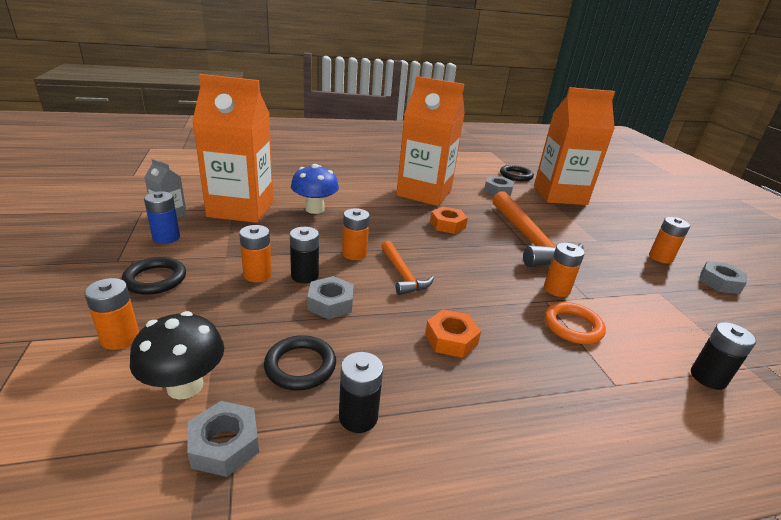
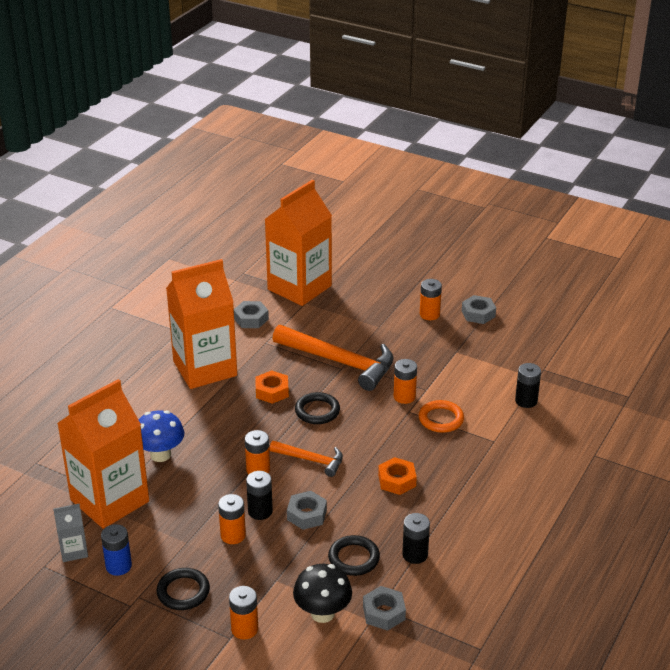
camera: 45 degrees left, 5 degrees up
black ring [500,165,534,181] -> black ring moved to [295,392,340,424]

